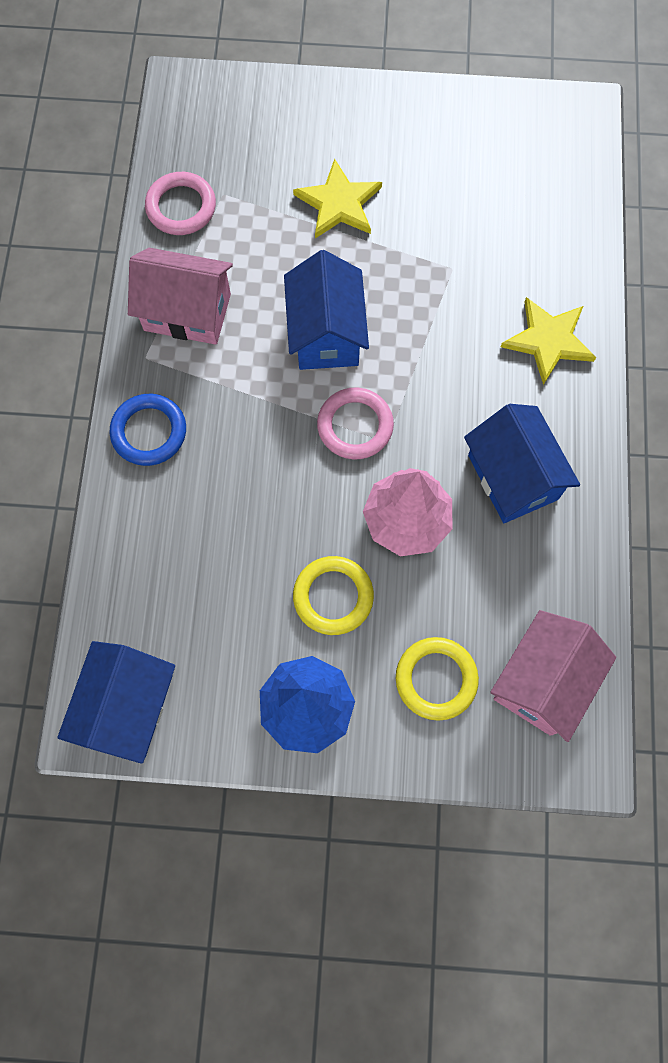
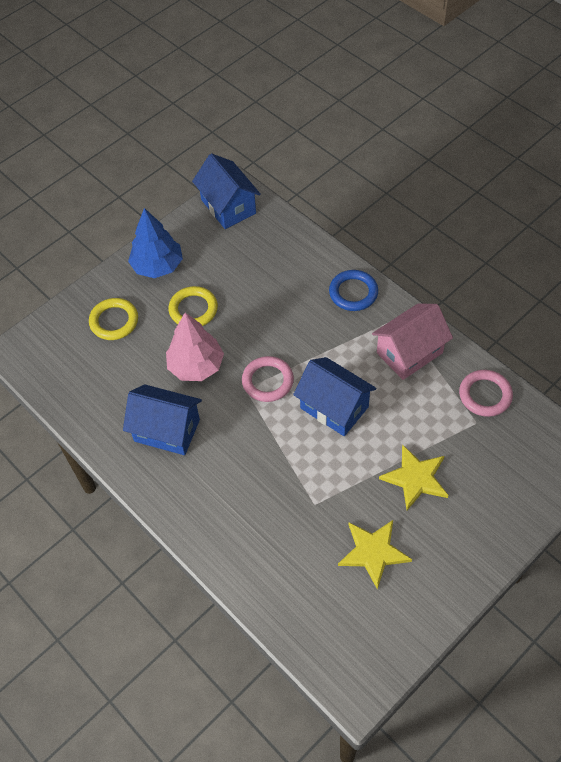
camera: 135 degrees right, 15 degrees down
pink house [490,610,616,742] -> none
yellow star [501,297,596,385] -> yellow star moved to [338,520,412,590]

